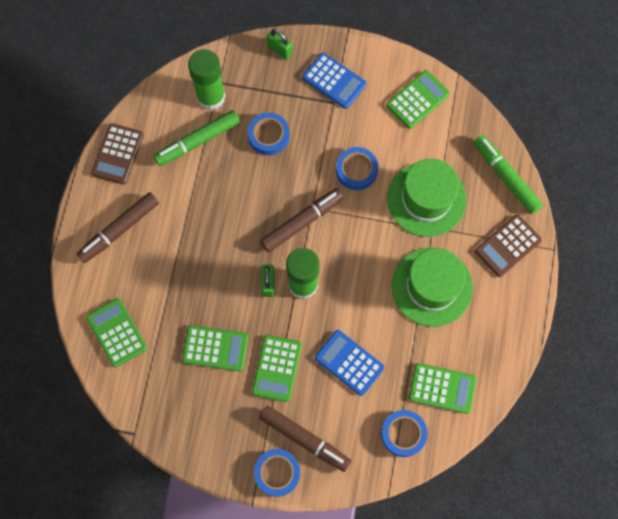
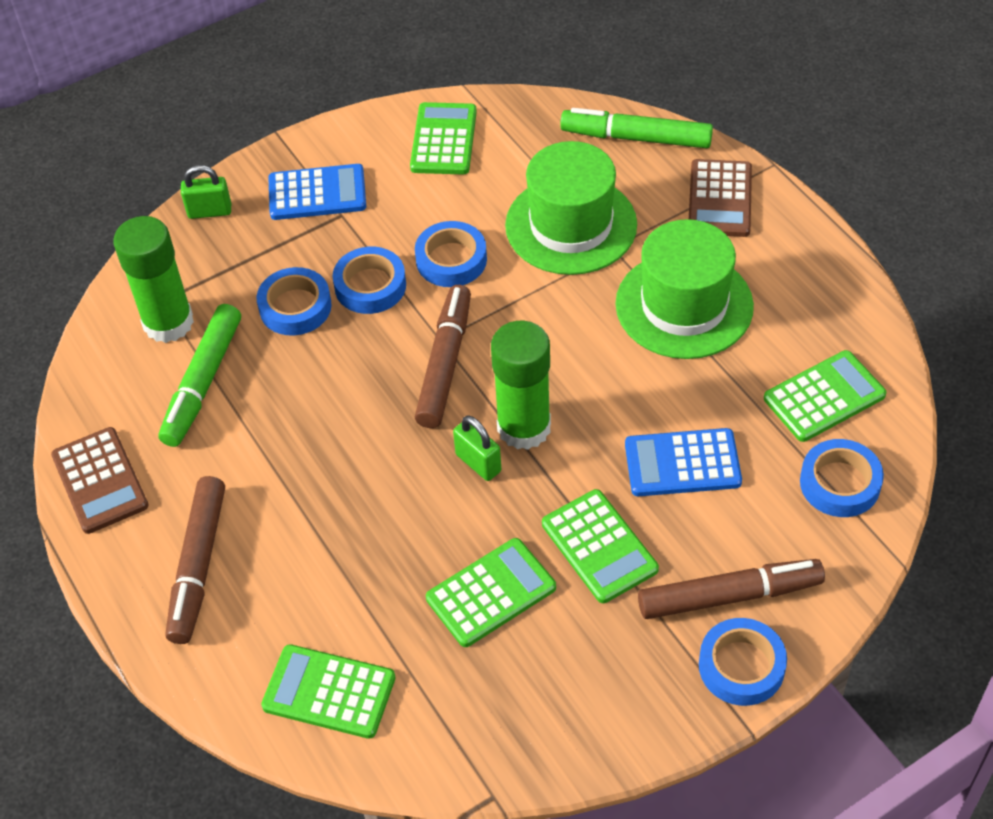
camera: 40 degrees left, 20 degrees down
none -> blue tape [333,247,406,314]

